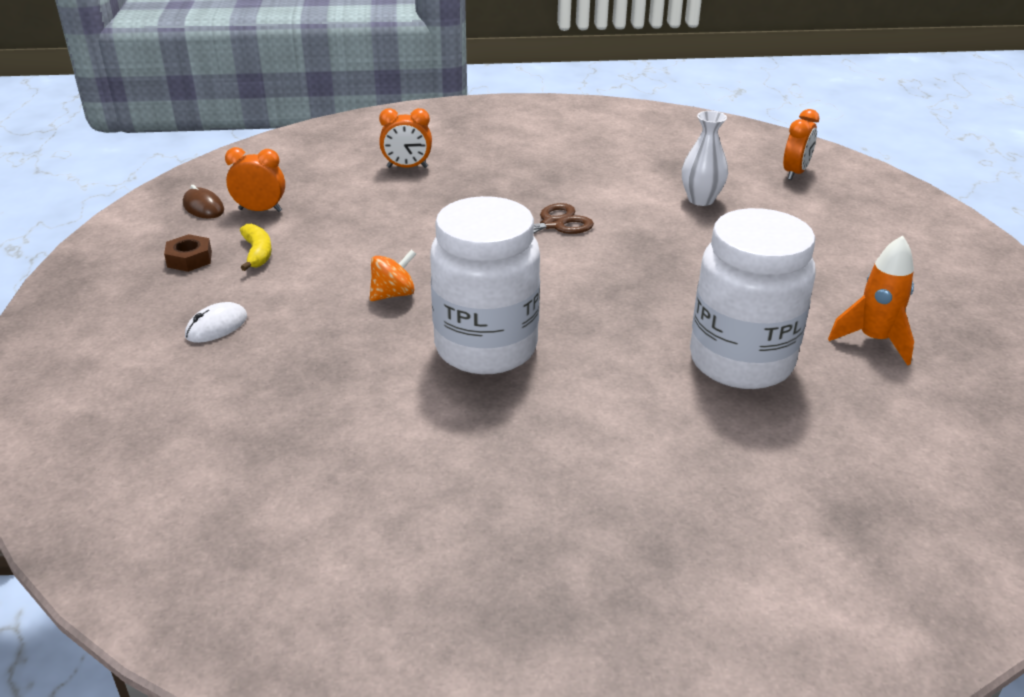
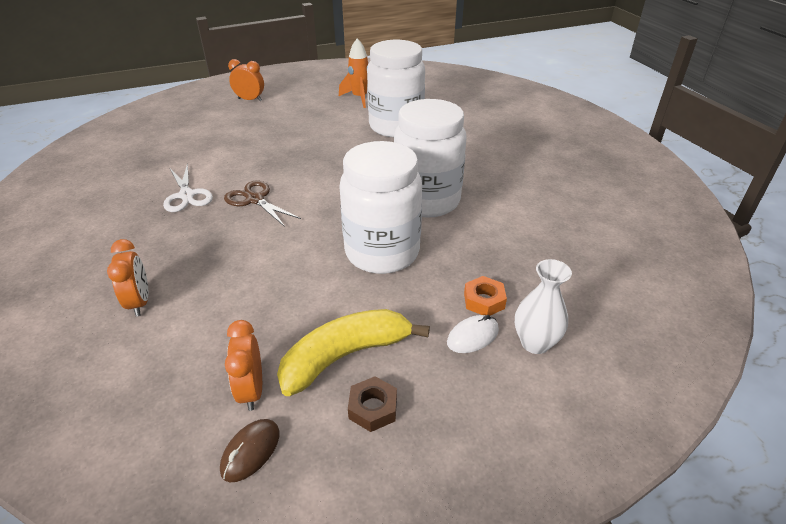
camera: 105 degrees left, 5 degrees up
white mouse [185,302,247,343] -> white mouse turned 60 degrees counterclockwise [447,315,499,353]
yellow banana [240,224,272,271] -> yellow banana [277,309,430,396], size x1.88
orange spinning top [370,250,416,301] -> white jar [339,141,422,274]
white vase [682,111,728,206] -> white vase moved to [515,259,572,354]
orange clock [783,109,819,180] -> orange clock moved to [228,59,264,101]
none -> white scissors [163,163,213,212]
none -> orange nut [464,276,507,315]

